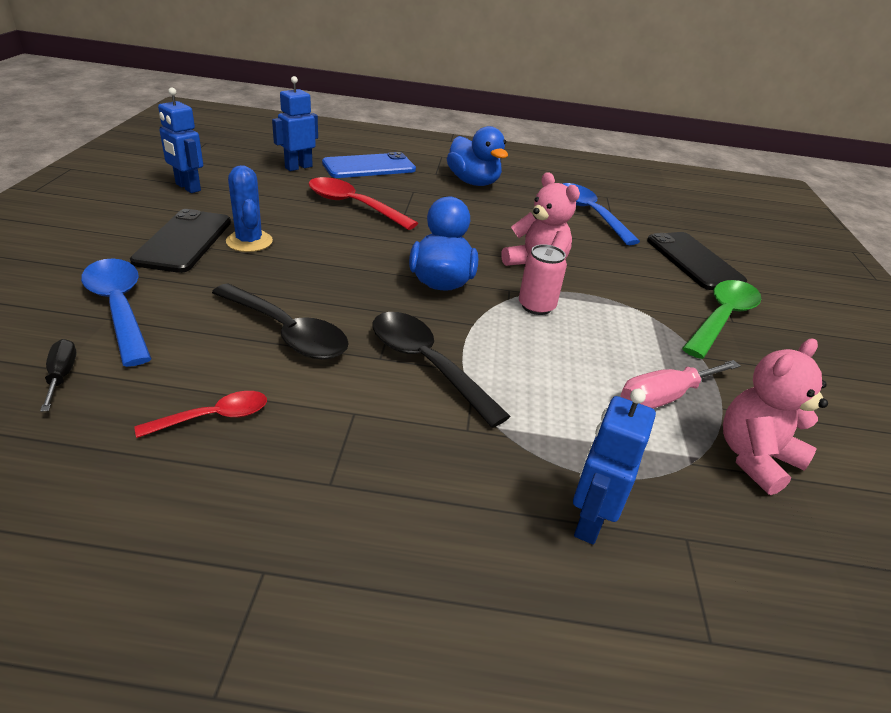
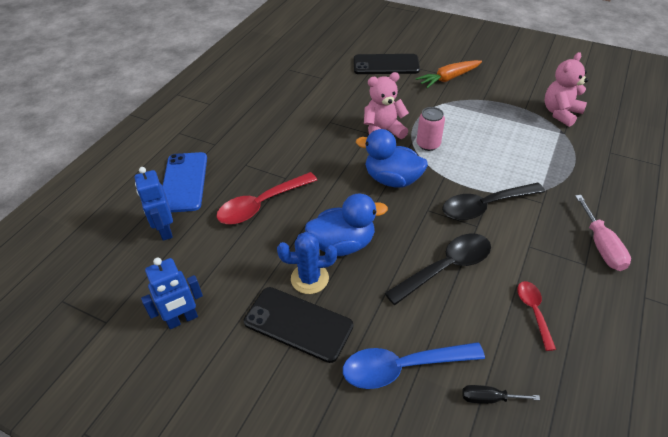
camera: 65 degrees left, 10 degrees up
blue duck [447,126,508,186] -> blue duck moved to [305,194,388,256]
blue spoon [563,183,640,245] -> none
blue robot [573,389,656,545] -> none
pink screwdriver [621,360,741,409] -> pink screwdriver moved to [575,195,631,271]
green spoon [682,280,762,359] -> orange carrot [416,60,482,88]
pink teddy bear [723,338,828,495] -> pink teddy bear turned 60 degrees clockwise [545,52,588,127]

